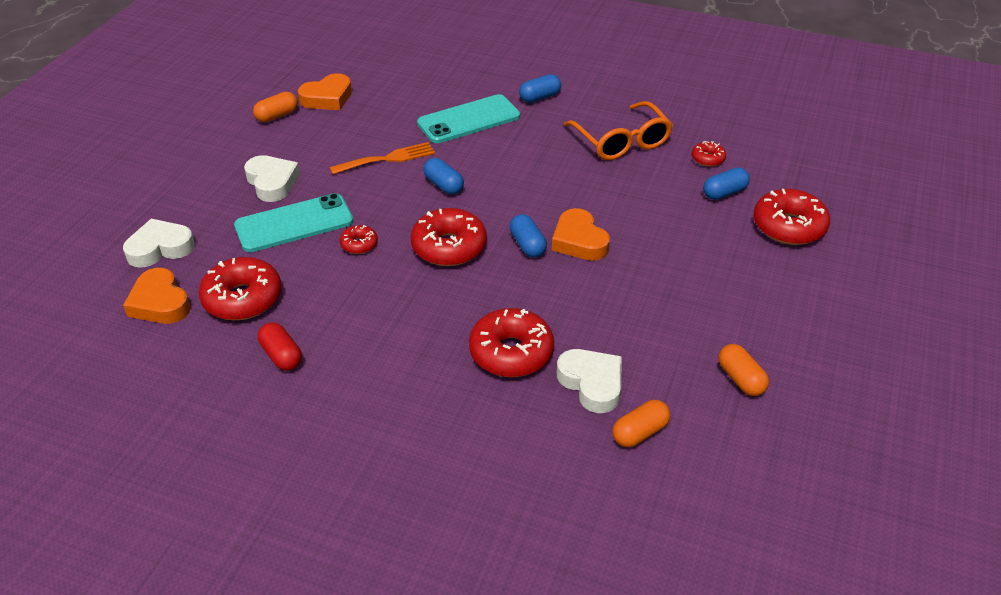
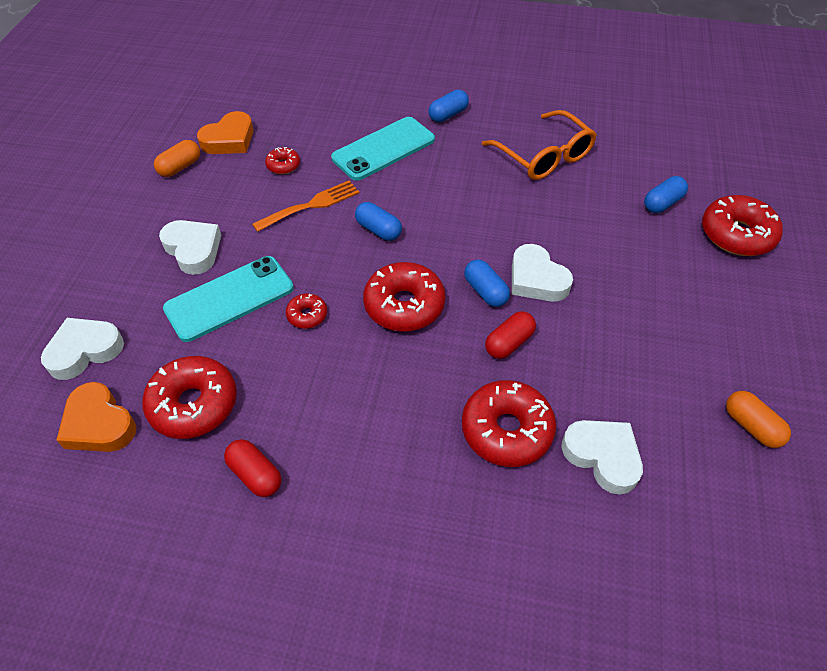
camera: 10 degrees left, 10 degrees up
orange heart [552,208,610,261] -> white heart [512,244,573,302]
orange capsule [612,400,670,447] -> none
red donut [692,141,726,167] -> red donut moved to [265,147,300,174]
none -> red capsule [485,311,536,359]

